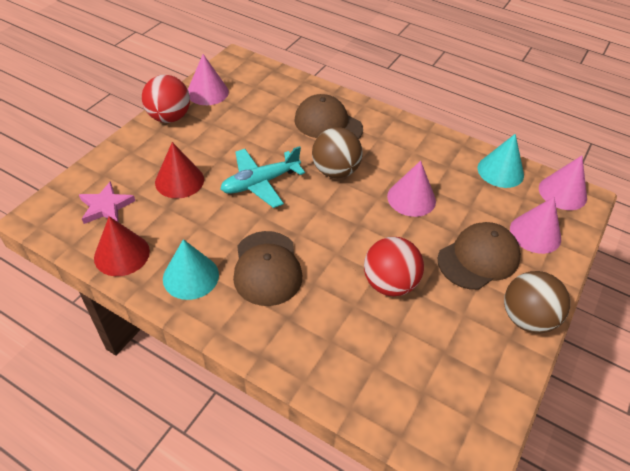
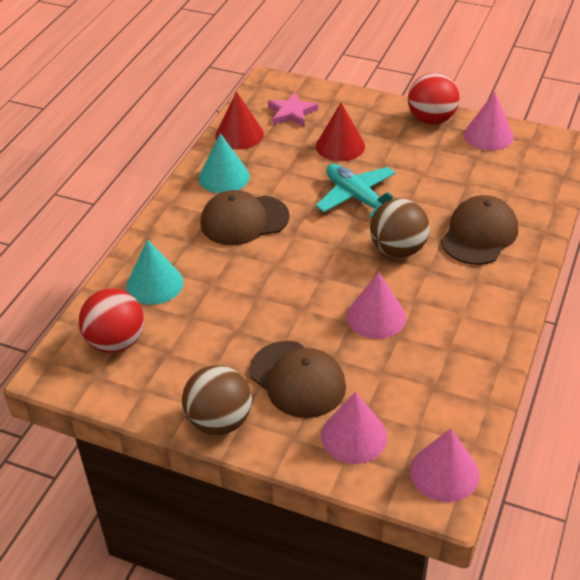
camera: 85 degrees right, 5 degrees down
red ball [364,237,424,296] -> red ball moved to [79,288,144,353]
turquoise cone [478,134,524,188] -> turquoise cone moved to [126,239,184,305]

